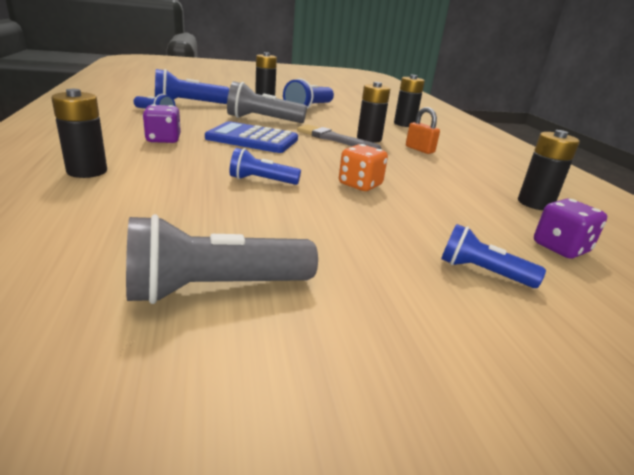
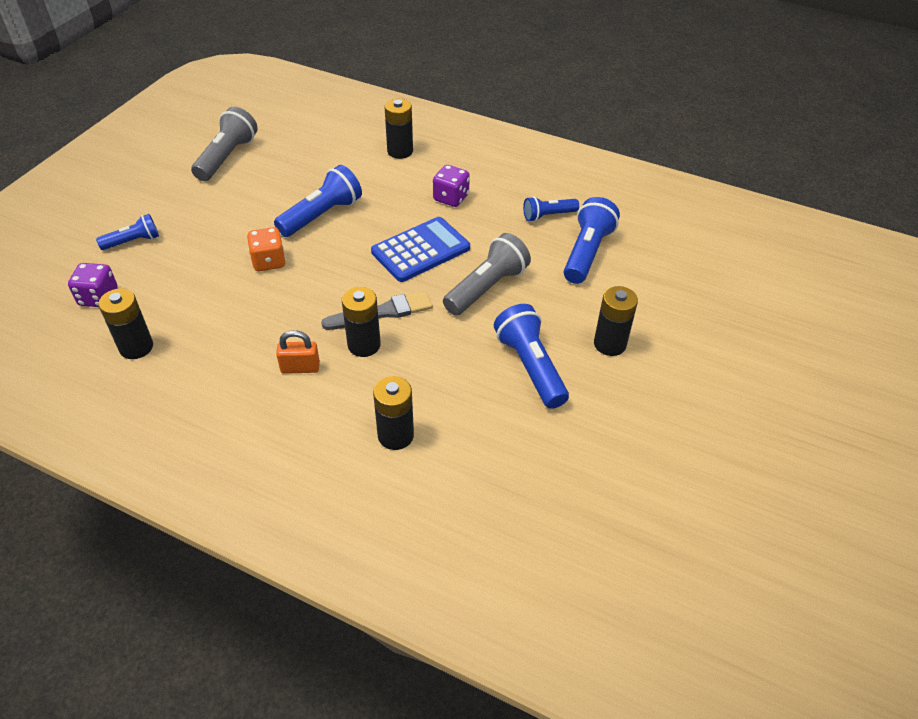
camera: 130 degrees right, 20 degrees up
blue flashlight [230,148,301,185] -> blue flashlight [274,165,362,237], size x1.66

